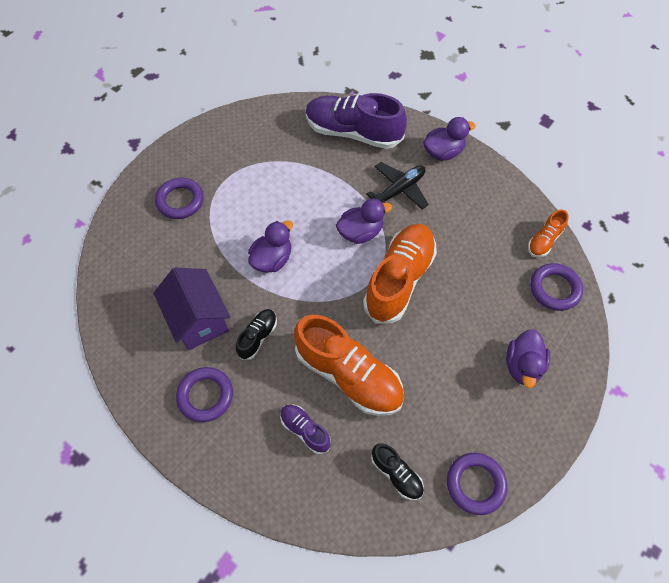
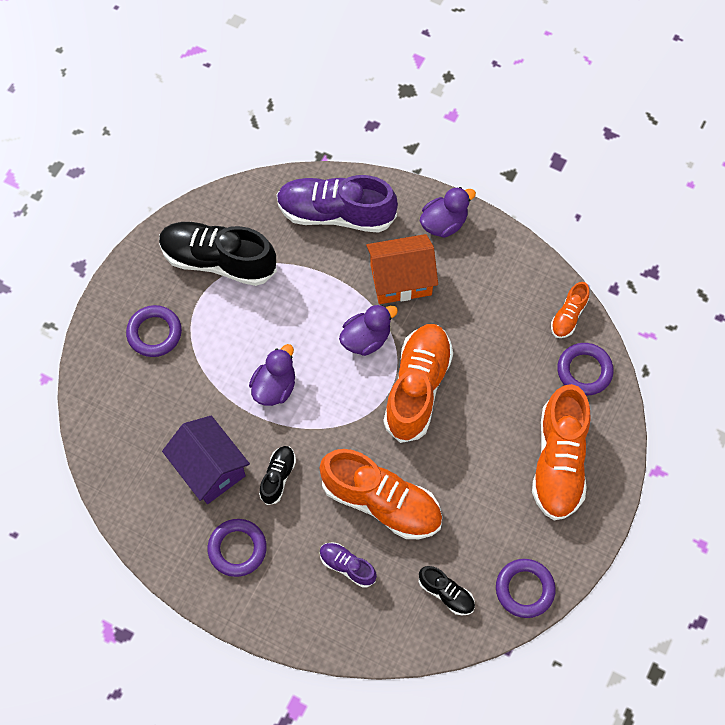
camera: 10 degrees left, 5 degrees up
black plane [366,162,429,210] -> orange house [366,234,438,304]
purple duck [506,329,550,388] -> orange shoe [532,384,591,520]
none -> black shoe [159,222,277,286]

